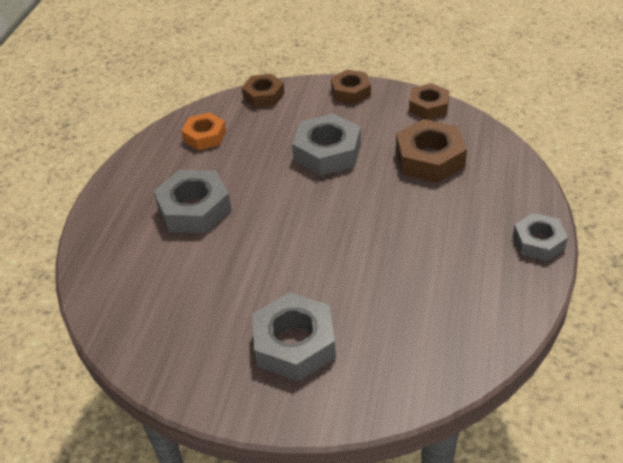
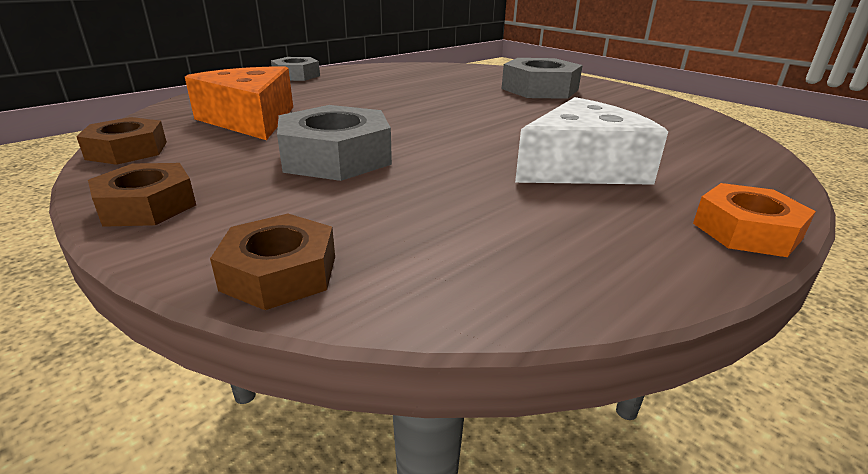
camera: 150 degrees left, 15 degrees down
grey nut [154,170,232,233] -> white cheese [515,97,668,185]
orange nut [181,112,226,150] -> orange nut moved to [693,183,816,257]
brown nut [396,119,467,183] -> orange cheese [185,67,293,140]

